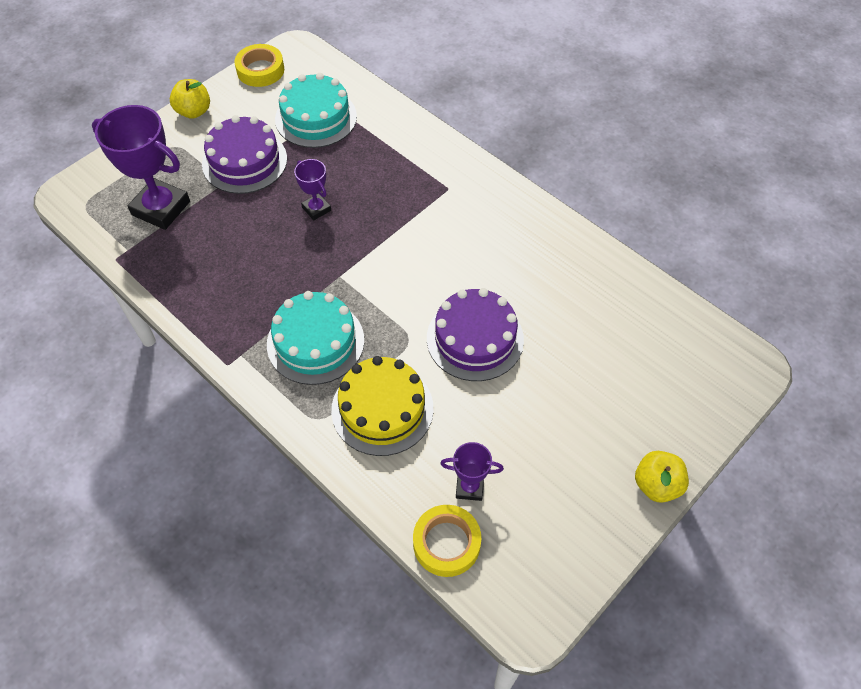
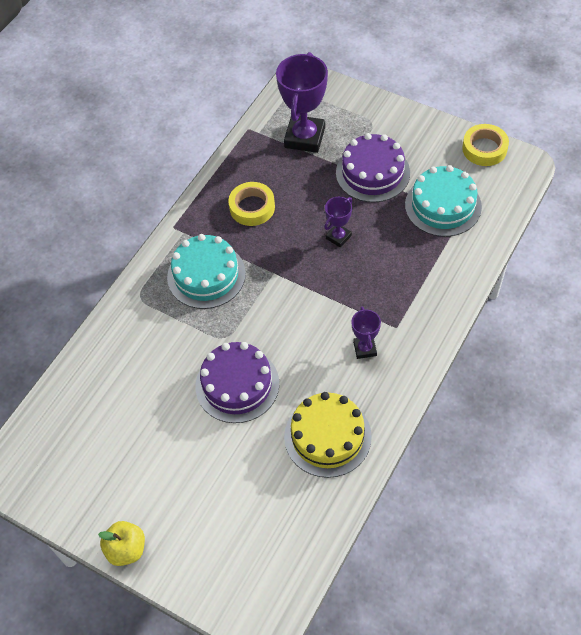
camera: 80 degrees right, 0 degrees up
yellow apple [170,79,210,119] -> none
yellow cake [331,356,434,456] -> yellow cake moved to [284,392,372,478]
yellow tape [413,505,481,577] -> yellow tape moved to [228,182,275,226]
purple trophy [440,442,504,501] -> purple trophy moved to [351,306,381,359]

